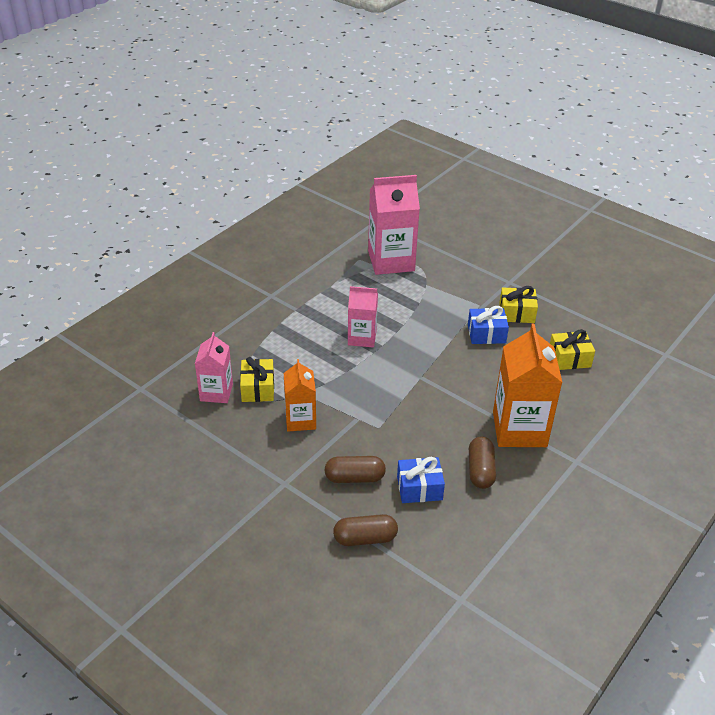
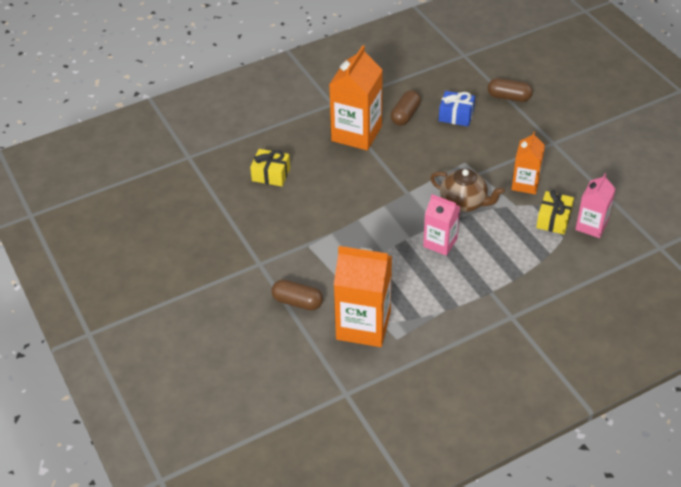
camera: 155 degrees left, 5 degrees up
brown capsule [325,456,386,483] -> brown capsule moved to [271,280,323,310]
pink carton [368,175,420,275] -> orange carton [334,246,392,347]
blue gift [468,306,509,344] -> none
yellow gift [499,286,538,323] -> none
none -> brown teapot [430,169,505,212]

